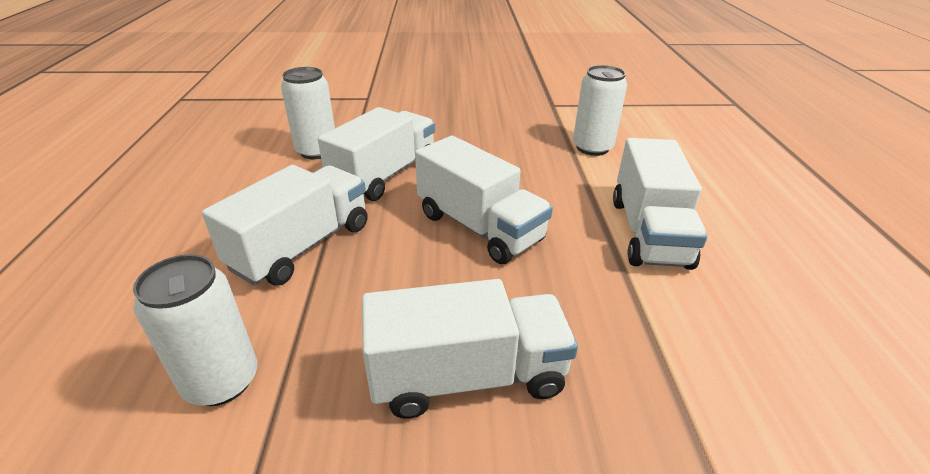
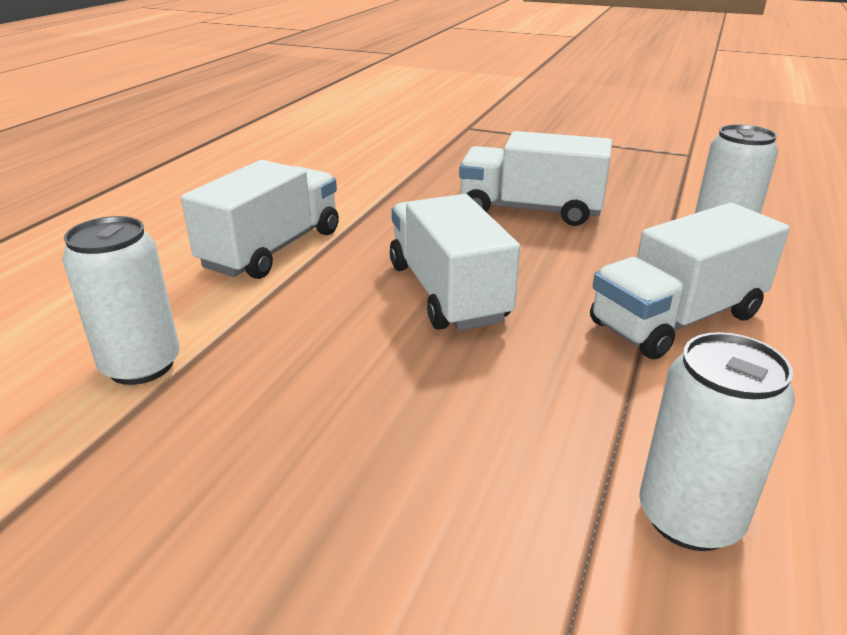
camera: 155 degrees left, 5 degrees down
white truck [318,107,435,201] -> none

